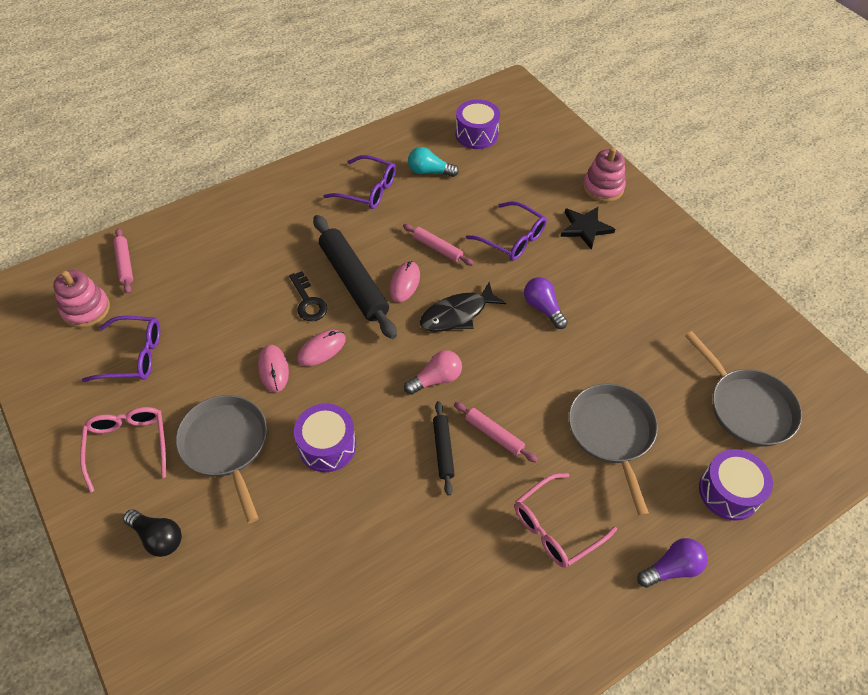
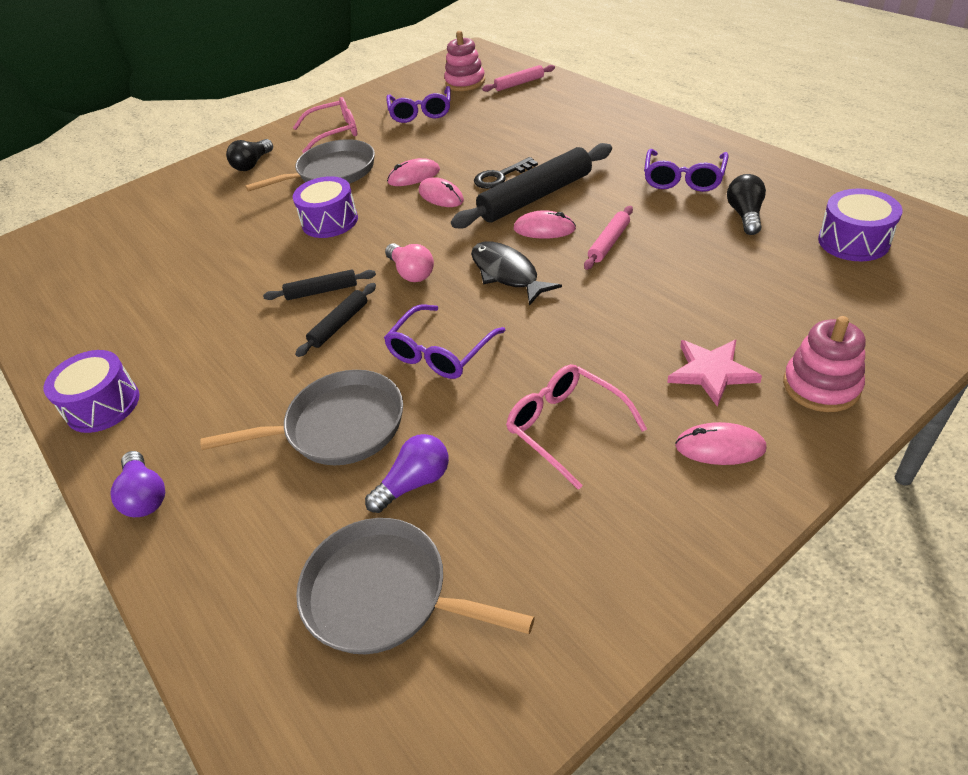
camera: 90 degrees right, 10 degrees down
turquoise light bulb [408,147,459,177] -> black light bulb [727,174,766,235]
pink rolling pin [454,402,538,463] -> black rolling pin [295,283,376,357]
purple glasses [466,201,547,261] -> purple glasses moved to [384,305,506,379]
pink glasses [515,473,617,568] -> pink glasses moved to [506,364,647,490]
purple light bulb [524,277,568,329] -> purple light bulb moved to [365,434,449,513]
black star [560,207,615,250] -> pink star [667,340,762,407]
grey pan [685,331,802,447] -> grey pan turned 60 degrees clockwise [296,518,535,654]
purple drum [699,449,773,521] -> purple drum moved to [43,350,139,433]
none -> pink mouse [675,422,767,465]

